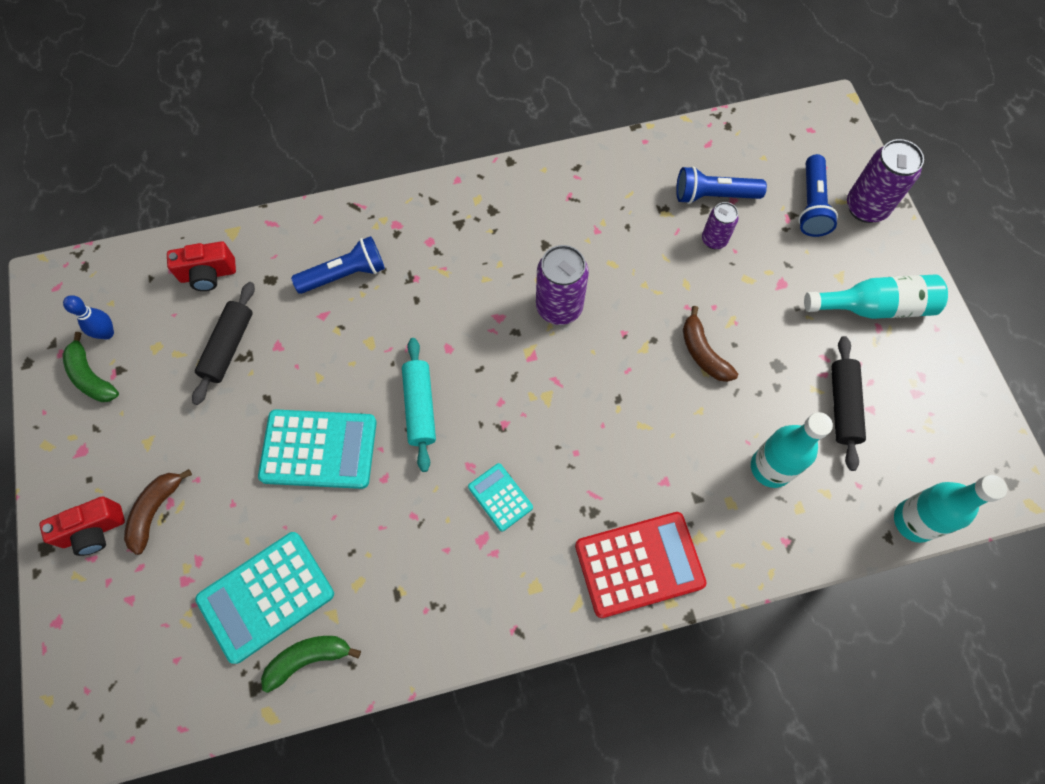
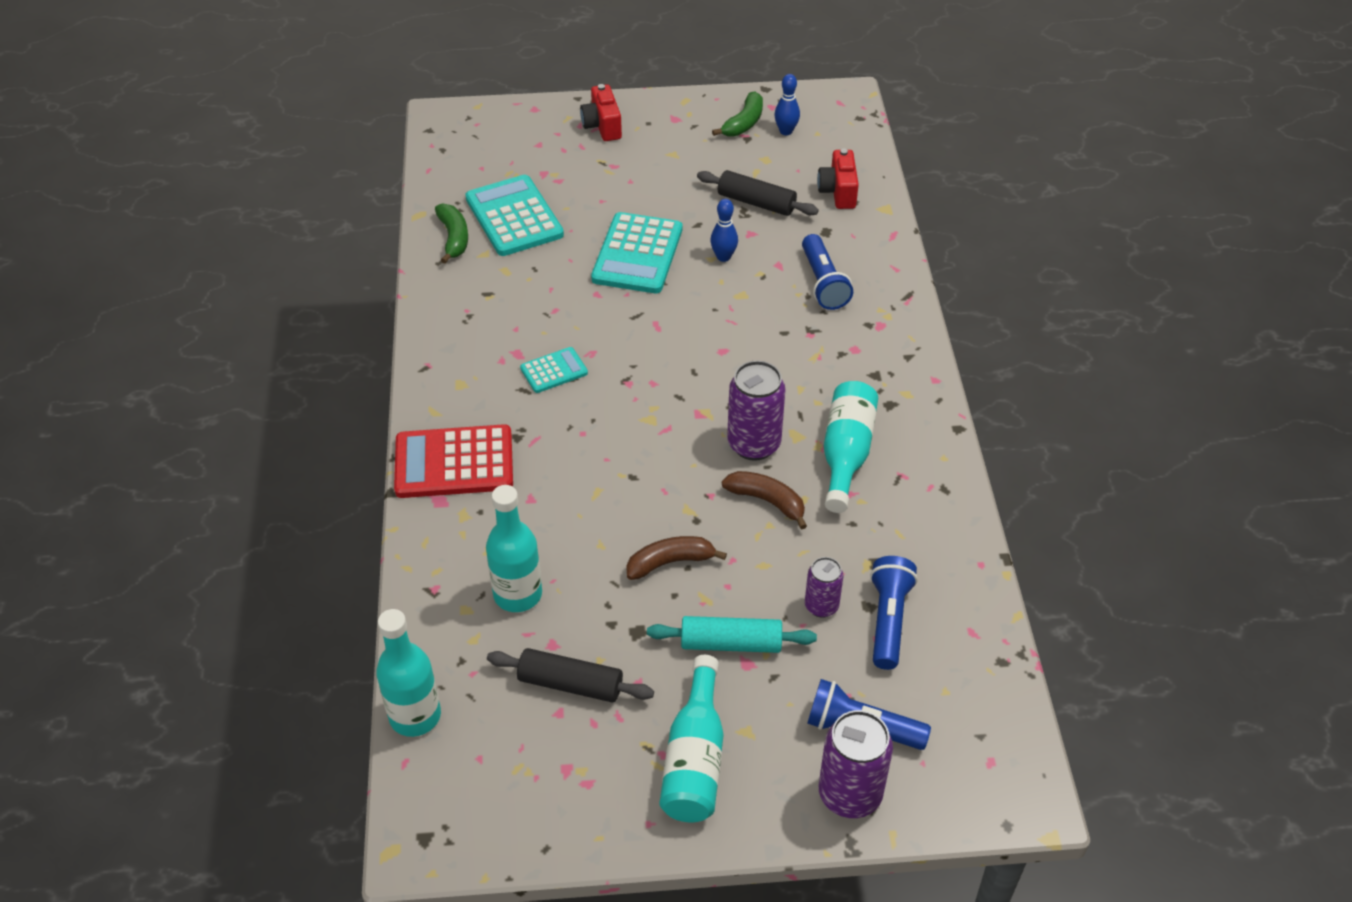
camera: 100 degrees right, 20 degrees down
green banana [62,332,119,402] -> green banana turned 150 degrees clockwise [712,91,763,136]
brown banana [124,469,192,555] -> brown banana moved to [722,471,807,530]
turquoise rolling pin [402,338,436,472] -> turquoise rolling pin moved to [647,616,817,653]
red calculator [575,512,706,618] -> red calculator turned 90 degrees clockwise [394,424,513,498]
none -> blue bowling pin [710,199,738,262]
none -> turquoise bottle [824,381,878,513]

